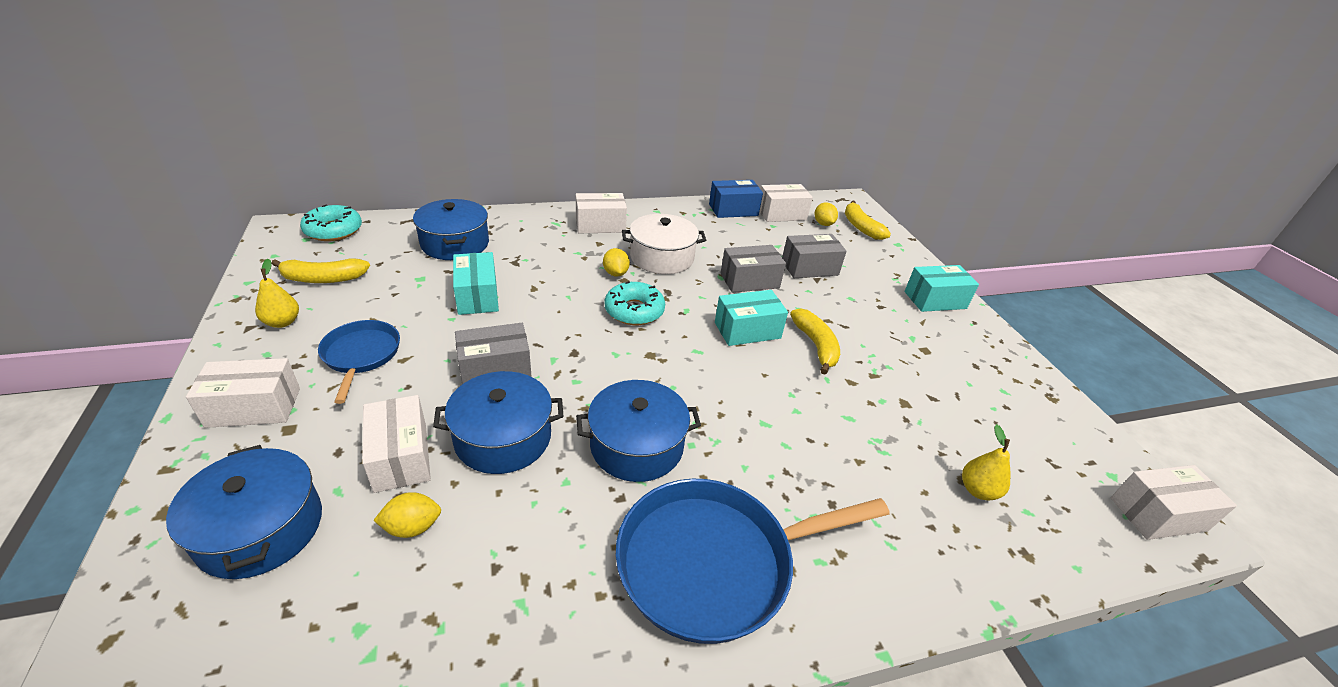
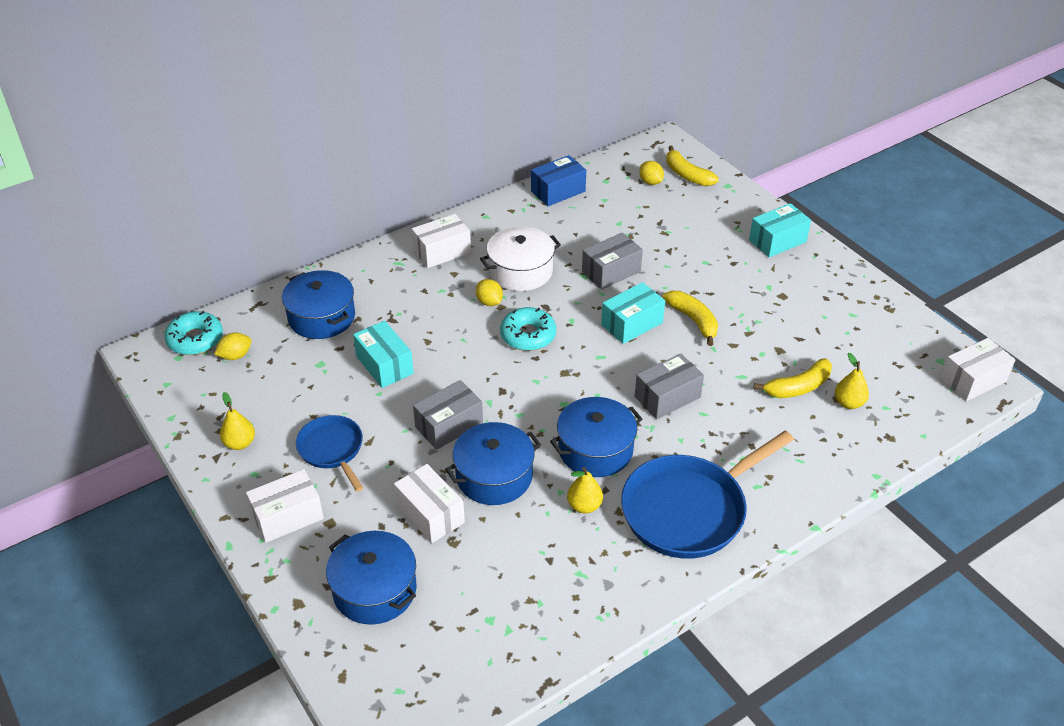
camera: 15 degrees left, 5 degrees up
yellow banana [271,258,370,283] -> yellow banana moved to [754,358,832,398]
yellow lemon [373,492,441,538] -> yellow lemon moved to [214,333,252,360]
white box [759,184,813,222] -> none
grey box [782,234,847,278] -> grey box moved to [635,353,704,419]
none -> yellow pear [567,467,603,514]

